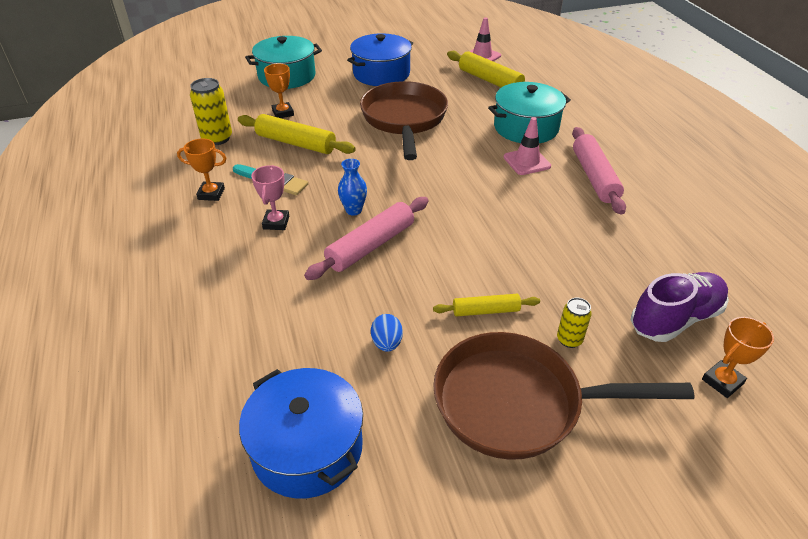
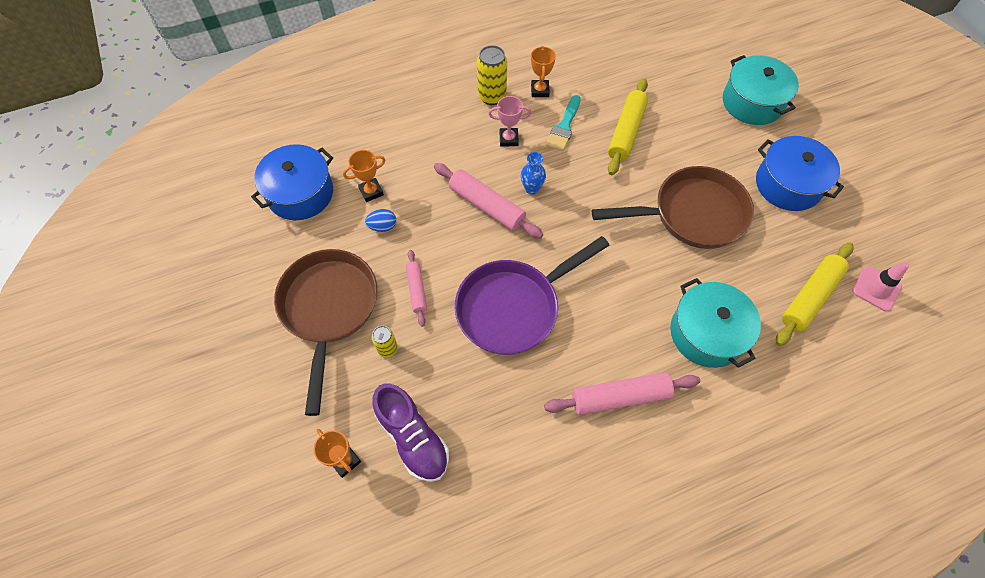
camera: 85 degrees right, 20 degrees up
yellow can [190,78,232,145] -> yellow can moved to [477,45,507,105]
orange trophy [264,64,294,118] -> orange trophy moved to [343,150,385,202]
yellow rolling pin [433,294,540,317] -> pink rolling pin [406,250,427,327]
pink traffic cone [503,117,551,175] -> none
none -> purple pan [455,236,609,355]

